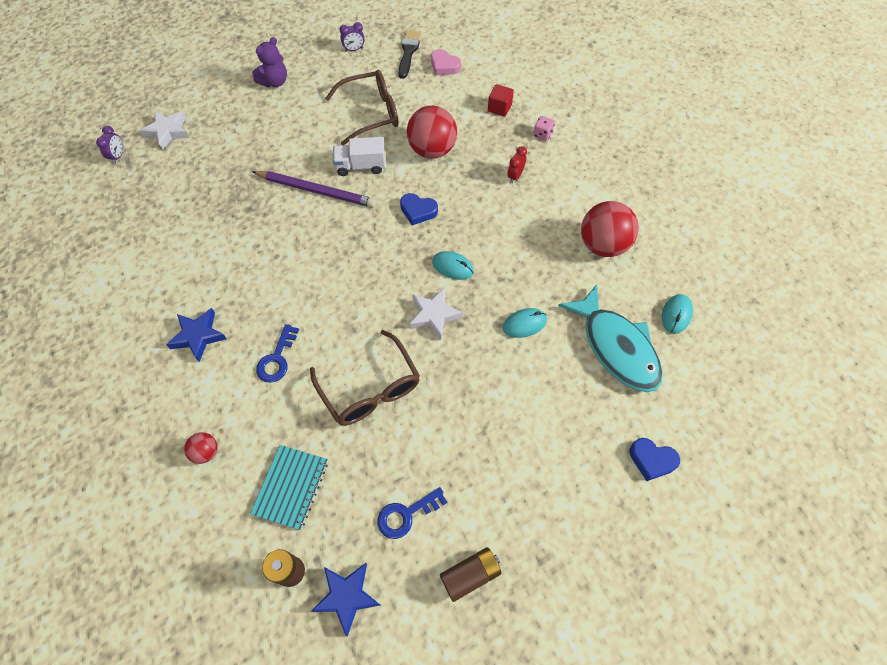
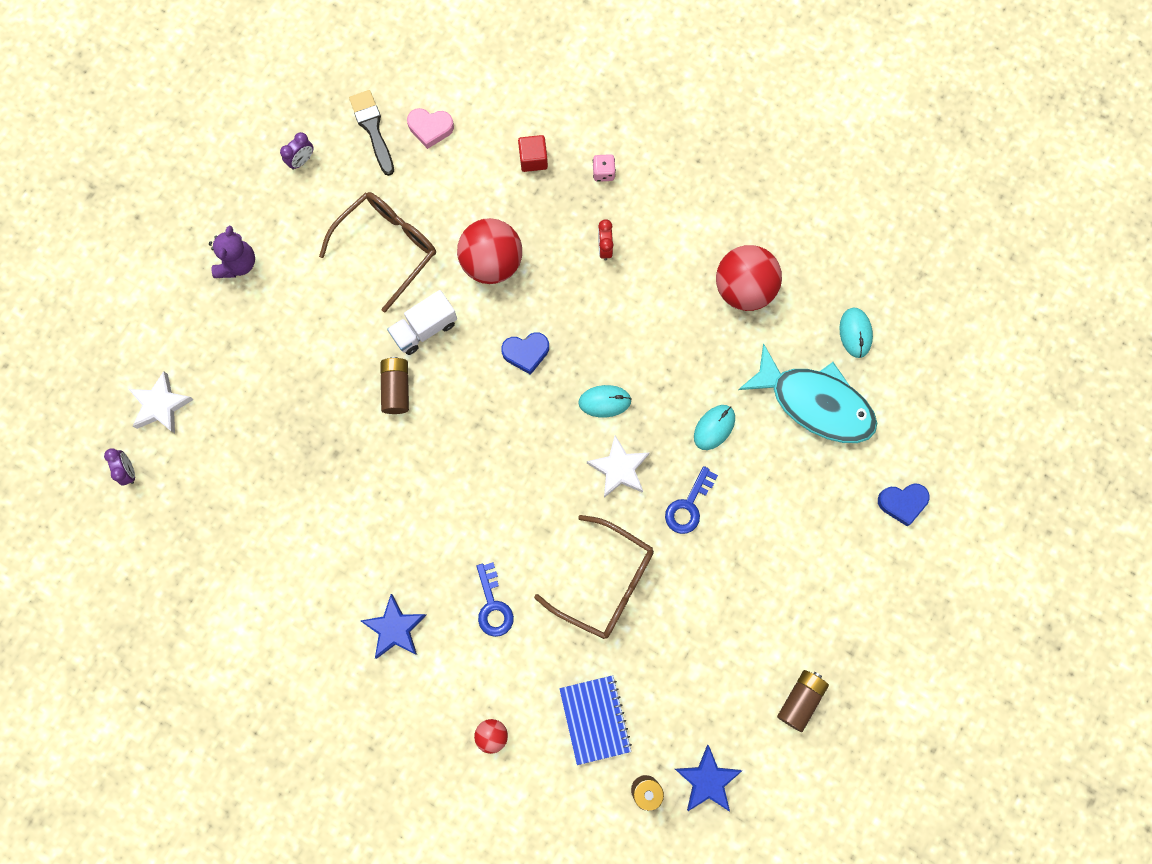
camera: 30 degrees left, 15 degrees up
turquoise notebook [250,445,328,530] -> blue notebook [559,675,632,765]
purple pencil [252,171,376,208] -> brown battery [380,357,409,414]
blue key [377,487,447,539] -> blue key moved to [665,466,718,534]

